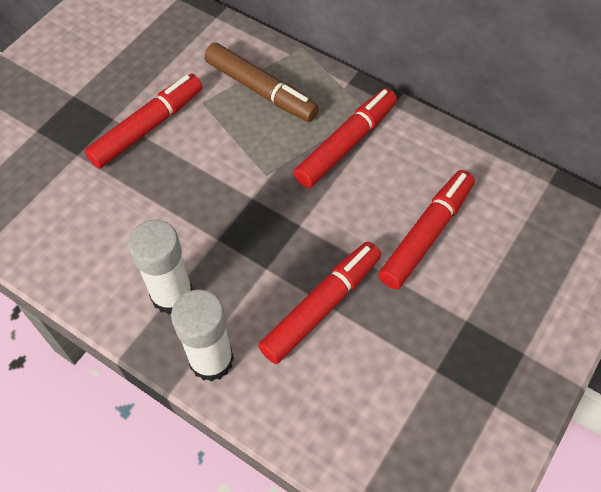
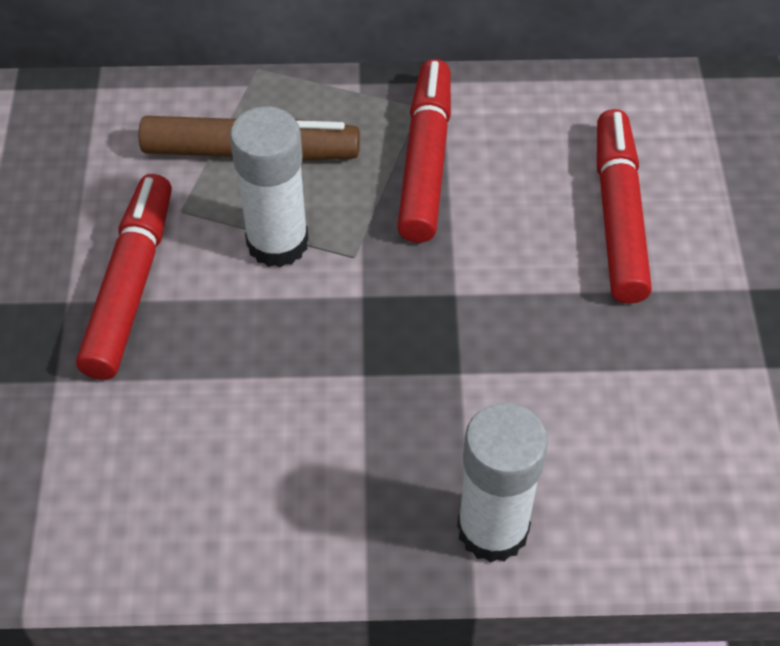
camera: 35 degrees left, 5 degrees down
white glue stick [128,219,193,315] -> white glue stick moved to [230,107,309,268]
red marker [258,242,381,364] -> none

